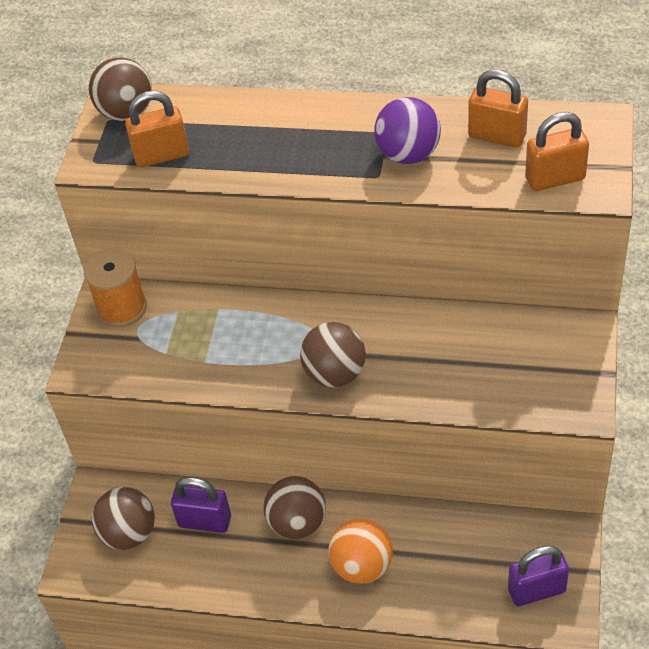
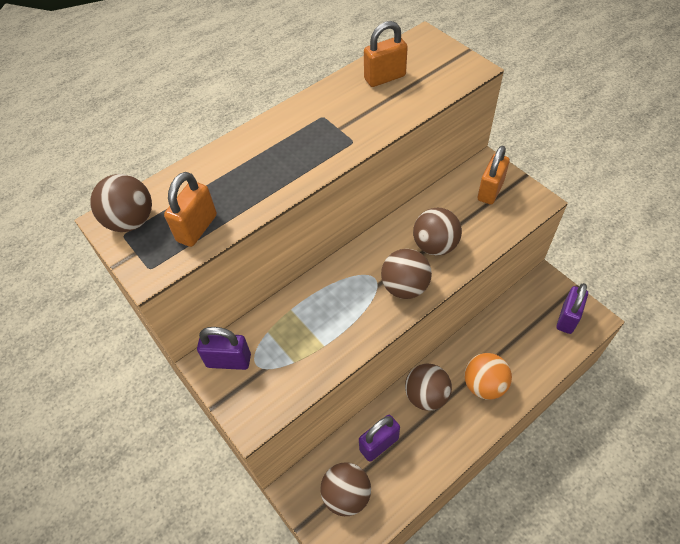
camera: 50 degrees left, 5 degrees up
orange spool [84,248,147,327] -> purple padlock [197,327,251,370]
purple ball [374,97,441,164] -> none
orange padlock [525,112,589,191] -> orange padlock moved to [478,146,510,204]
none -> brown ball [413,208,462,256]

